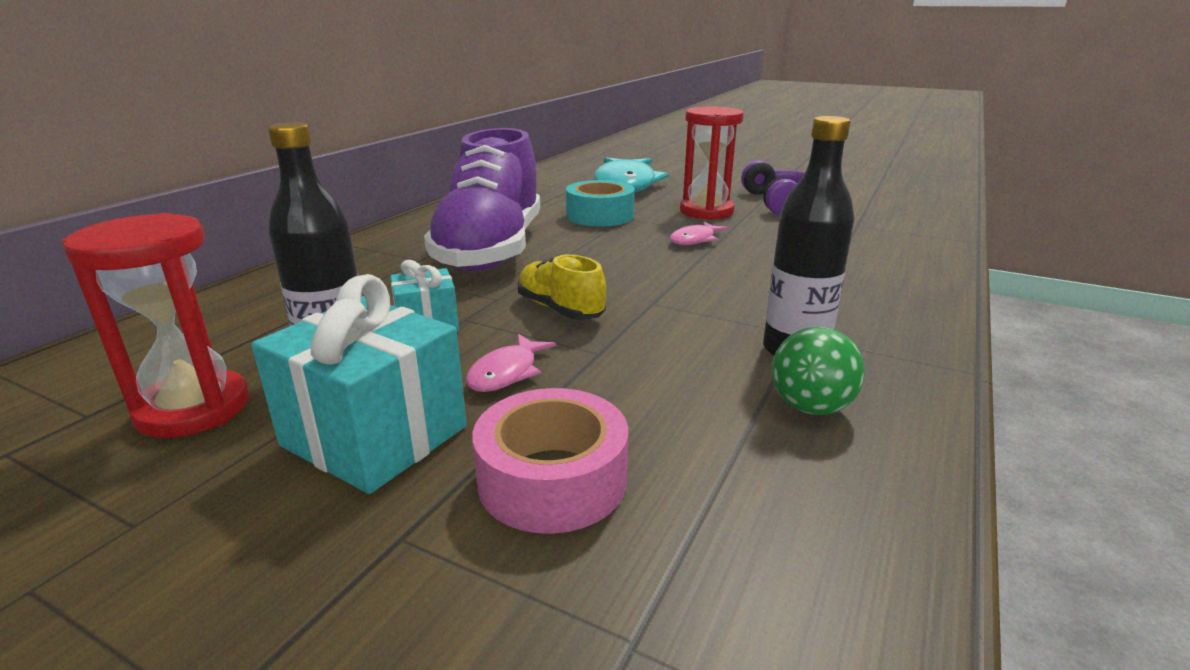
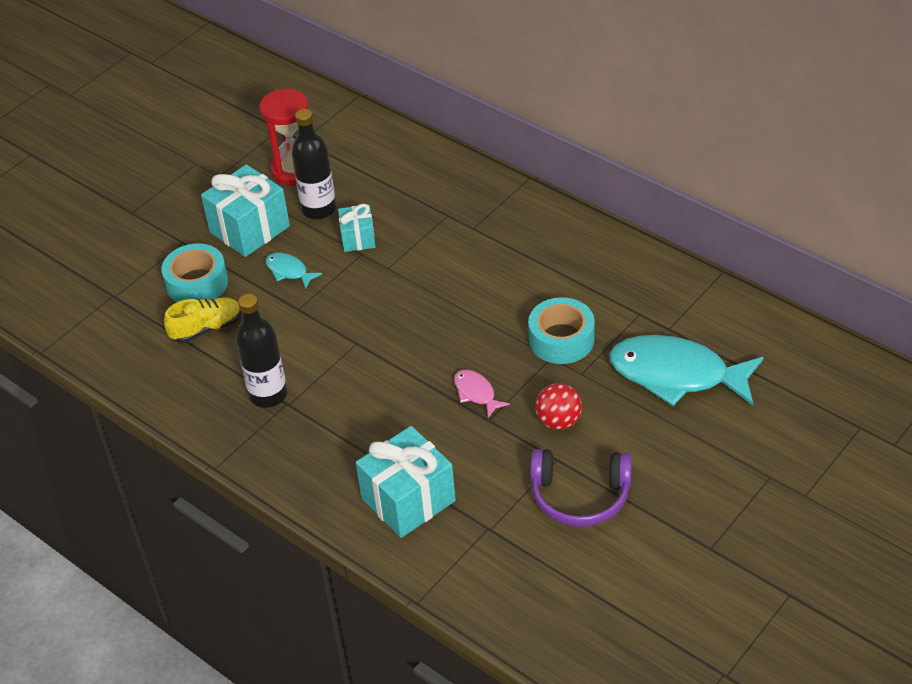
camera: 105 degrees right, 20 degrees up
purple shoe [424,128,540,271] -> none
pink fish [466,334,556,392] -> turquoise fish [266,252,322,289]
pink tape [472,388,628,534] -> turquoise tape [161,243,228,302]
yellow shoe [518,254,606,320] -> yellow shoe moved to [164,297,241,343]
red hourglass [680,107,744,220] -> red ball [535,383,582,430]
green ball [772,327,865,415] -> none
none -> turquoise gift [356,426,456,538]

